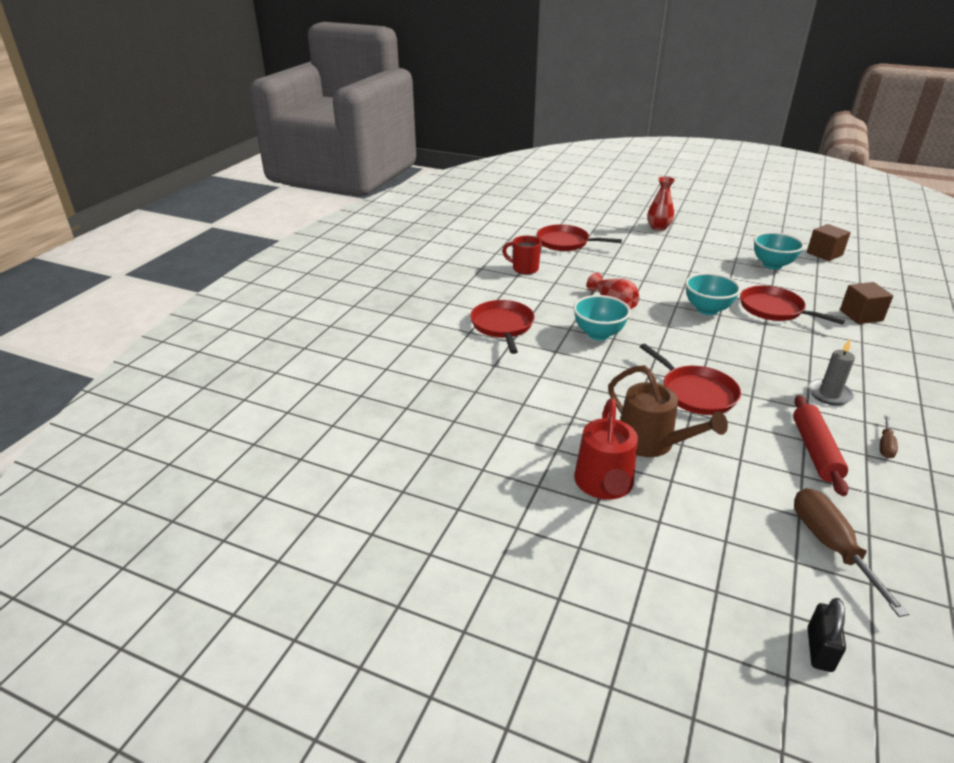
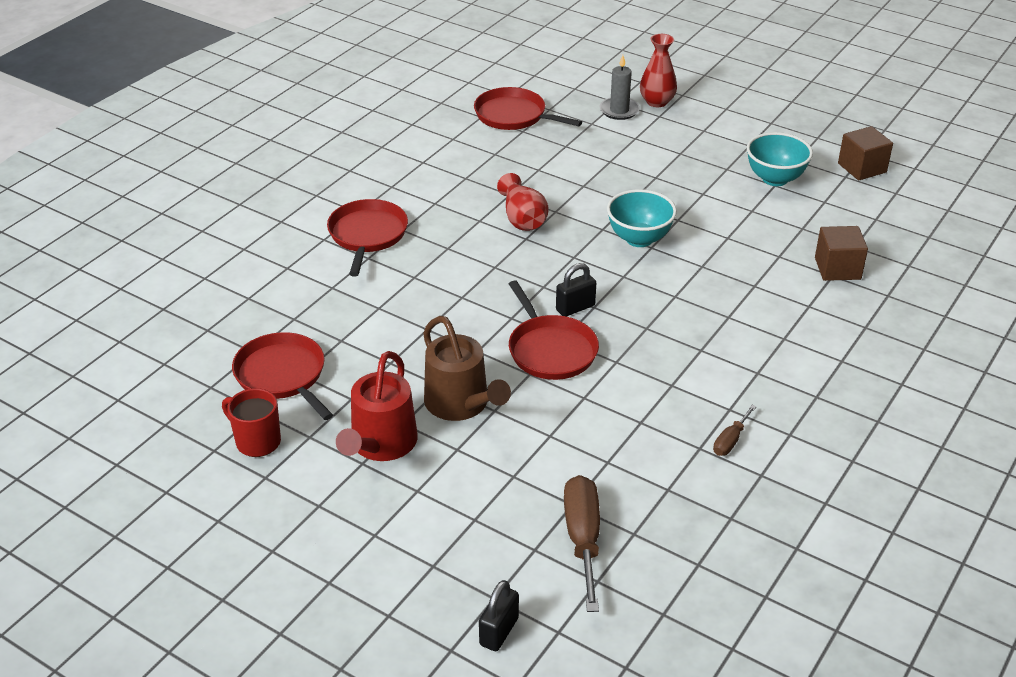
camera: 10 degrees right, 5 degrees up
red mug [502,236,541,275] -> red mug moved to [222,388,281,457]
turquoise bowl [573,295,631,340] -> none
red pan [740,285,845,325] -> red pan moved to [232,332,333,420]
red rolling pin [793,395,849,496] -> none
grey candle [808,339,855,405] -> grey candle moved to [600,55,640,120]
none -> black padlock [556,263,596,317]

